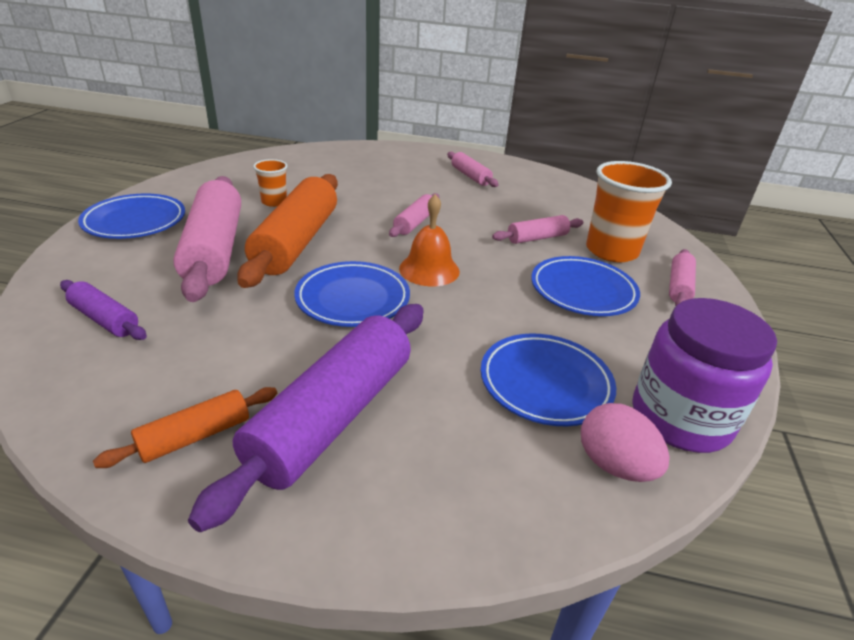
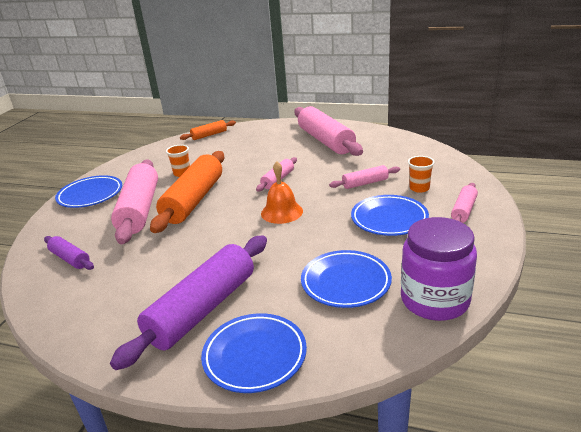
camera: 10 degrees right, 5 degrees down
orange rolling pin [93,387,277,468] -> orange rolling pin moved to [180,120,236,140]
blue plate [294,261,410,327] -> blue plate moved to [201,313,307,393]
pink rolling pin [447,152,499,187] -> pink rolling pin [294,106,363,156], size x2.04
pink egg [581,403,669,482] -> none
orange cup [586,161,672,262] -> orange cup [408,156,435,193], size x0.51

